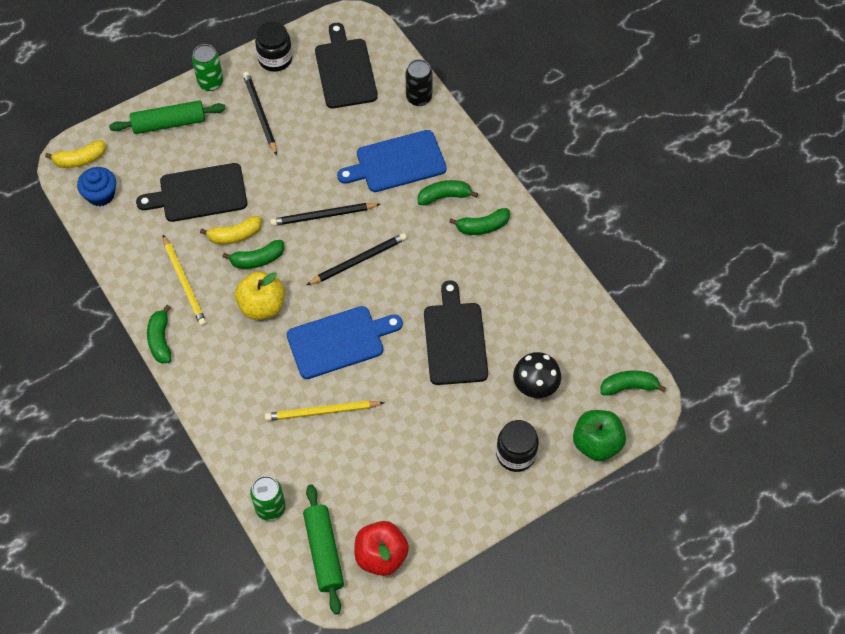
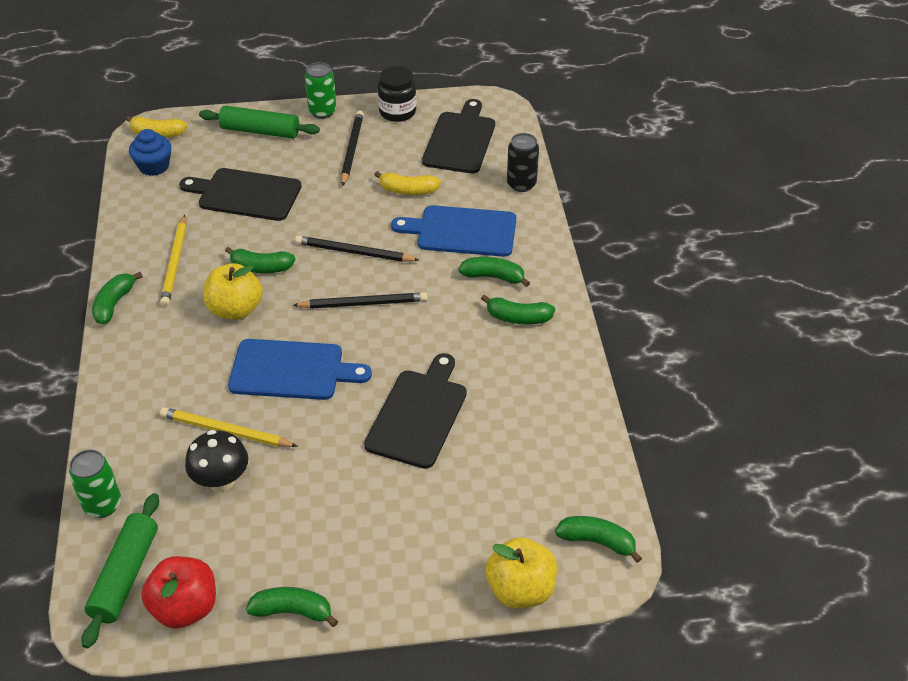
camera: 25 degrees right, 15 degrees down
yellow banana [200,216,262,244] -> yellow banana moved to [374,171,441,195]
black jar [496,420,539,472] -> none
black mushroom [513,352,561,398] -> black mushroom moved to [185,430,248,492]
green apple [573,410,626,461] -> yellow apple [485,537,557,608]
none -> green banana [246,587,338,627]

